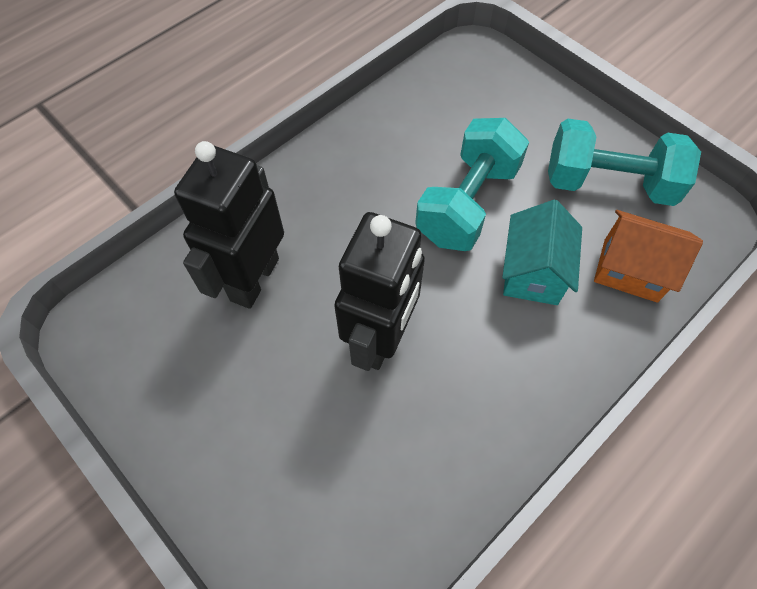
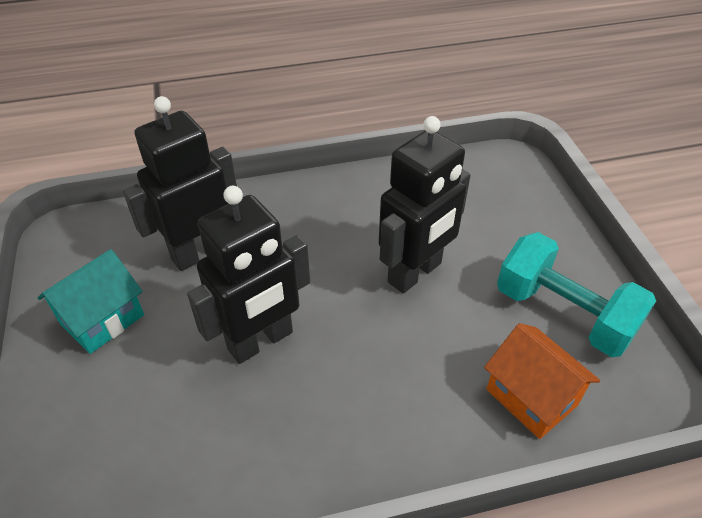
camera: 30 degrees right, 15 degrees down
turquoise dumbbell [415,118,529,251] -> black robot [379,116,471,294]
turquoise house [502,200,582,305] -> turquoise house moved to [38,249,144,354]

